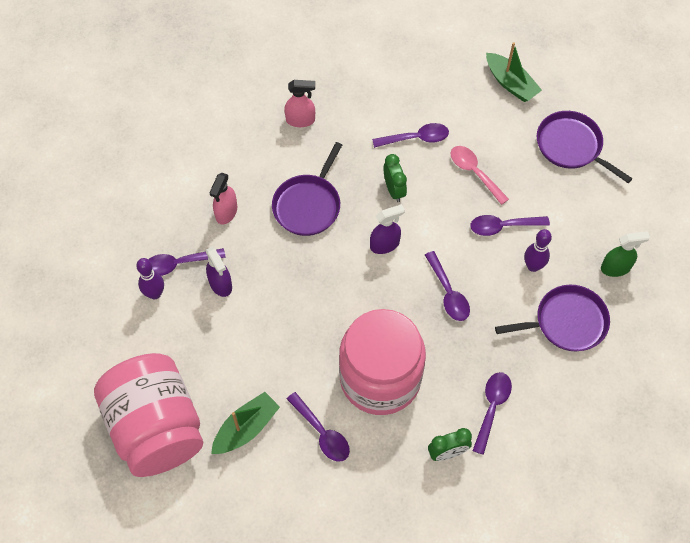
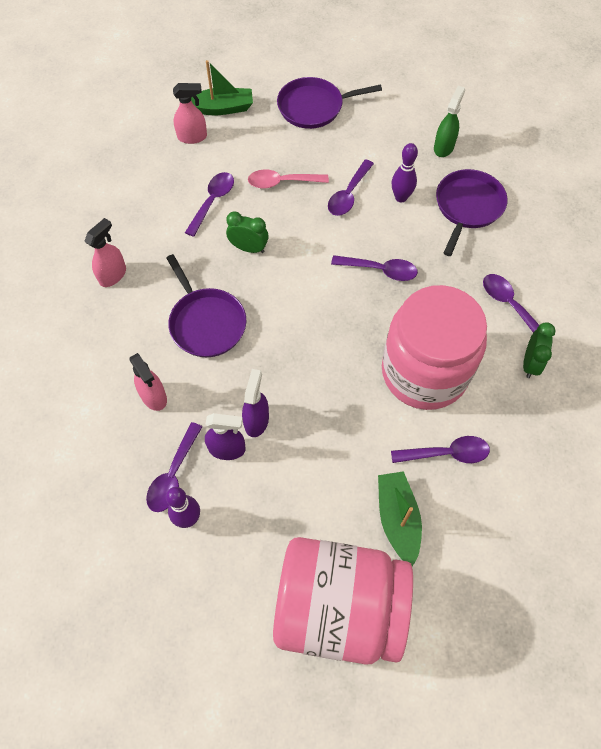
camera: 55 degrees left, 0 degrees up
purple spray bottle [370,204,405,254] -> purple spray bottle moved to [242,369,269,437]
none -> pink spray bottle [173,83,207,144]

